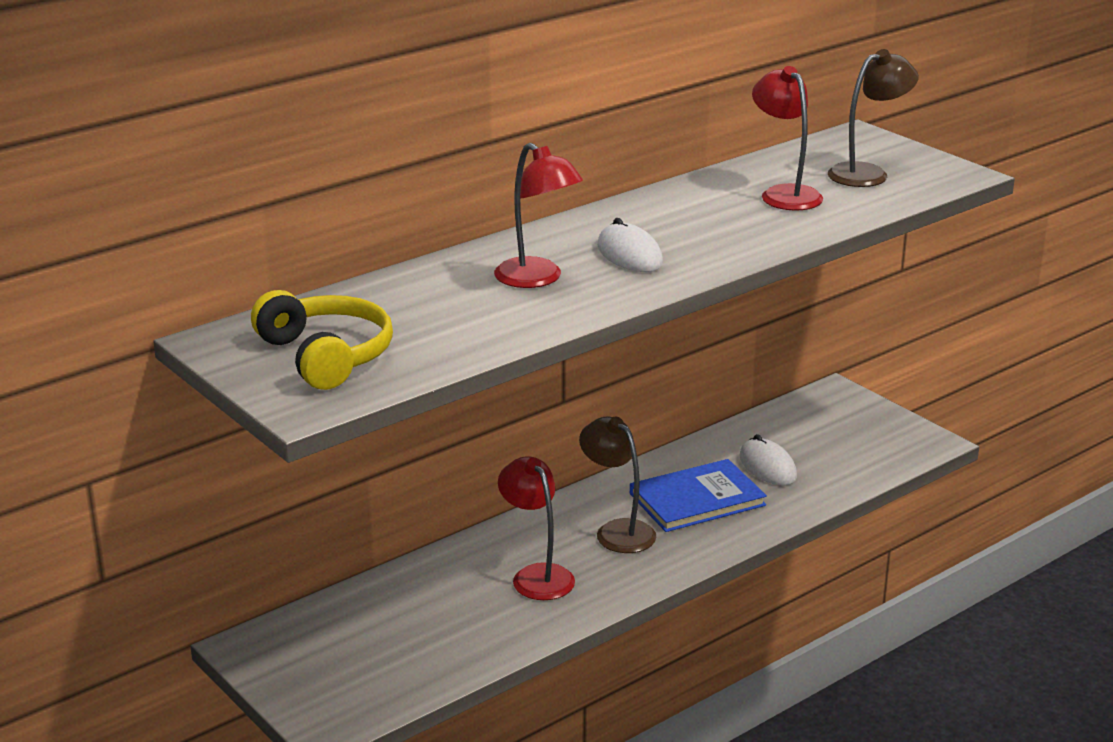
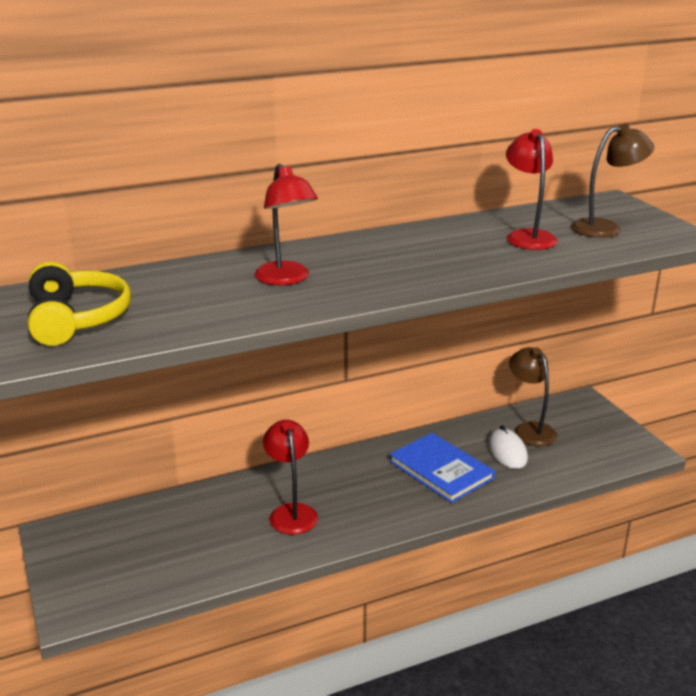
camera: 15 degrees right, 0 degrees up
brown lamp [579,417,656,553] -> brown lamp moved to [509,347,557,446]
white mouse [597,218,663,272] -> none
blue book [630,459,767,532] -> blue book turned 60 degrees clockwise [389,433,495,503]

